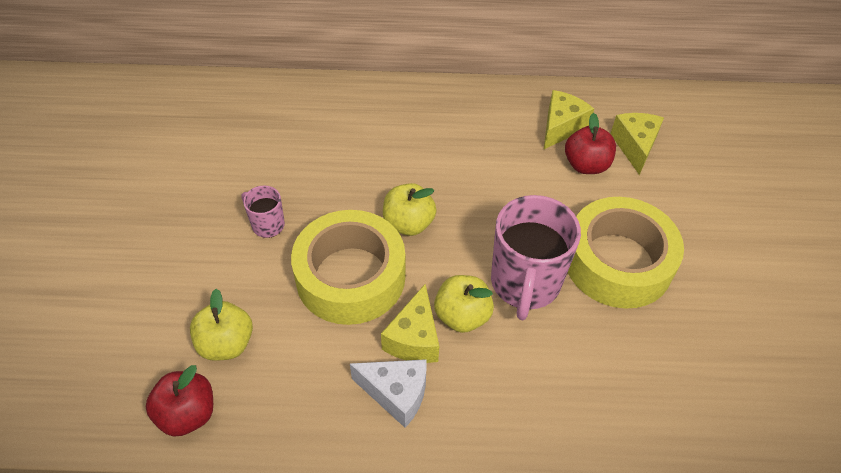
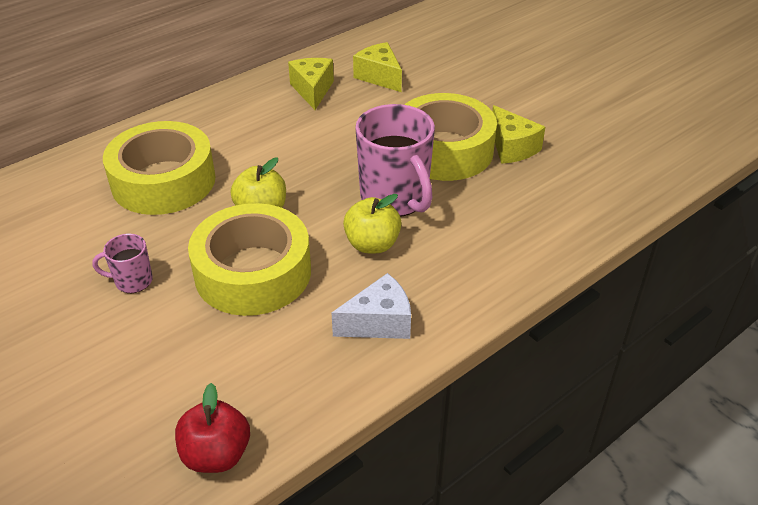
camera: 40 degrees left, 10 degrees down
yellow apple [190,289,253,361] -> none
yellow cheese [381,284,439,363] -> yellow cheese moved to [492,105,545,164]
red apple [565,113,616,174] -> none
none -> yellow tape [103,121,216,215]

